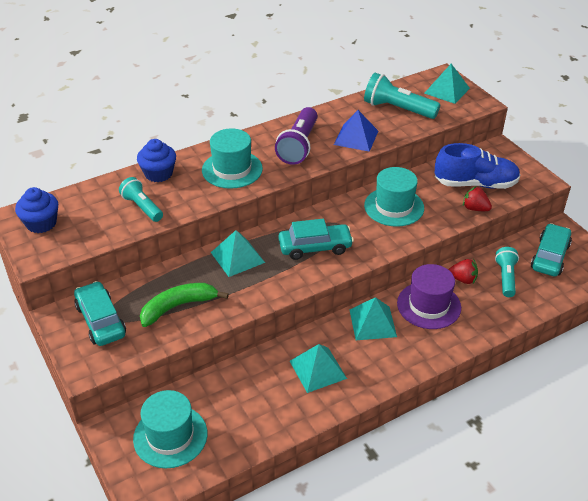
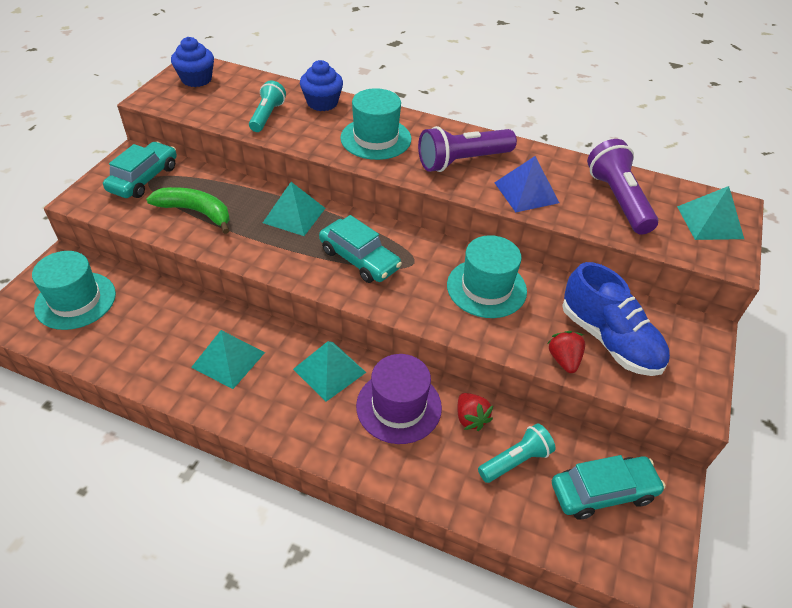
camera: 50 degrees right, 5 degrees up
turquoise flashlight [364,73,440,119] -> purple flashlight [587,139,658,235]

